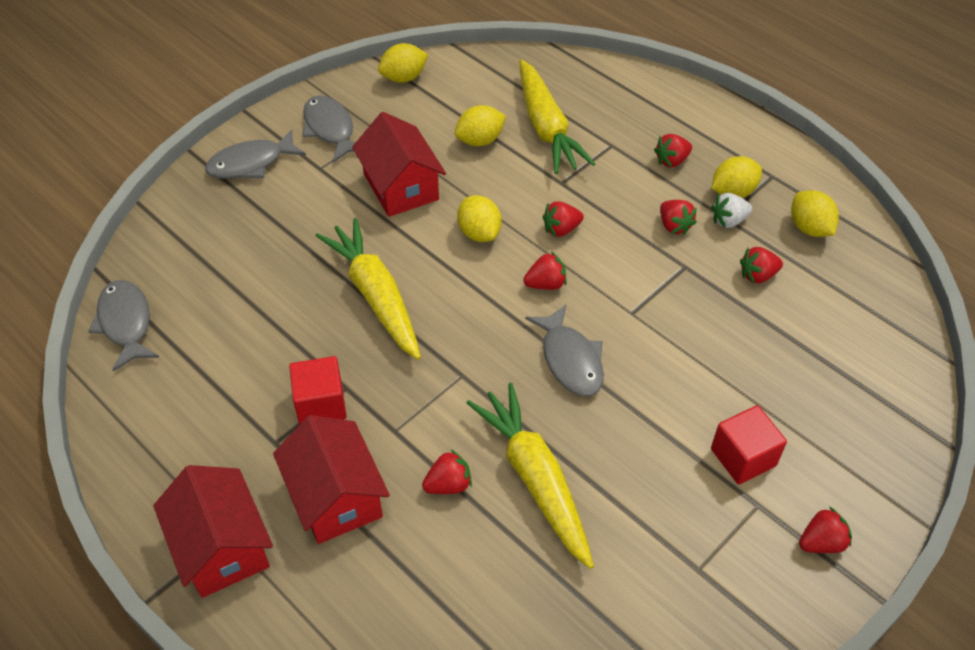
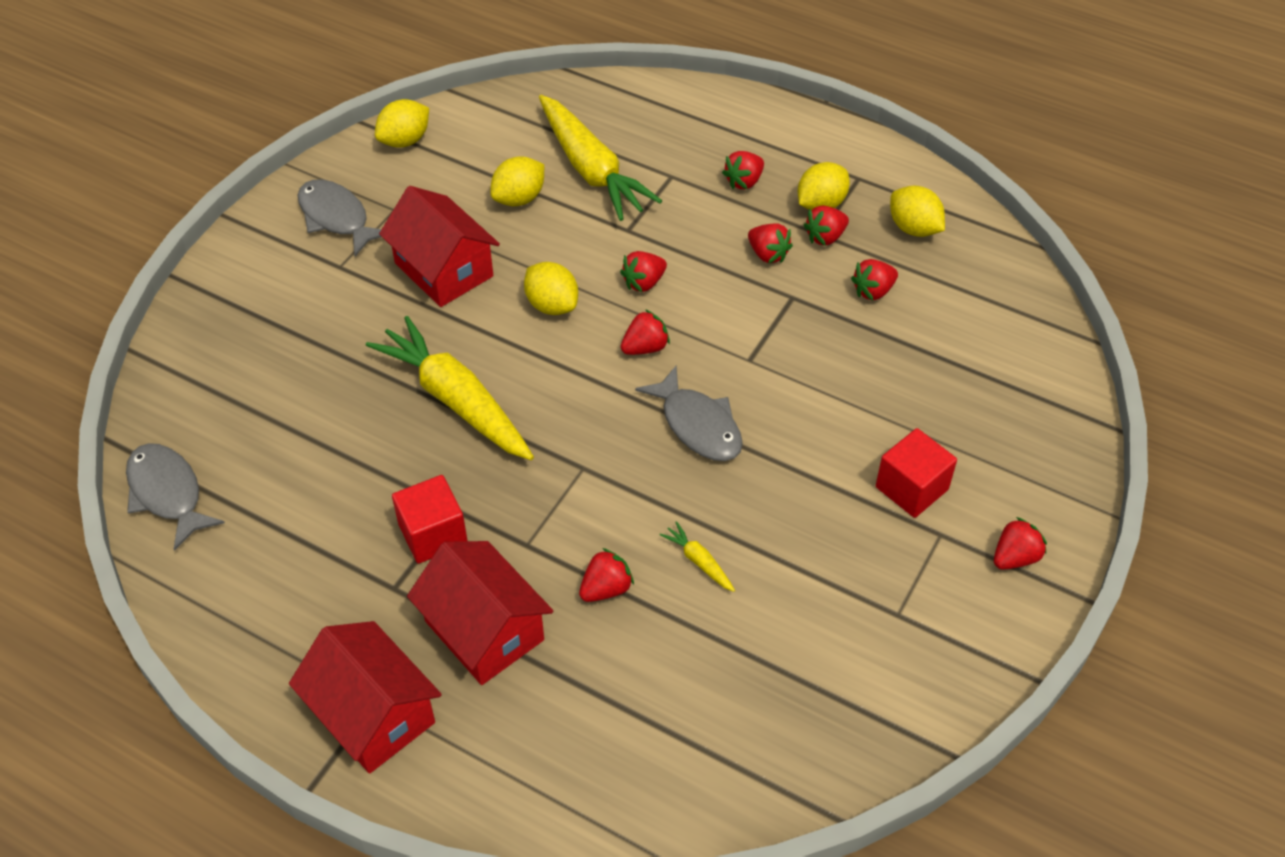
camera: 15 degrees left, 0 degrees up
grey fish [205,130,306,179] -> none
yellow carrot [467,383,594,569] -> yellow carrot [659,521,735,592], size x0.40
white strawberry [711,193,752,228] -> red strawberry [804,206,849,246]

